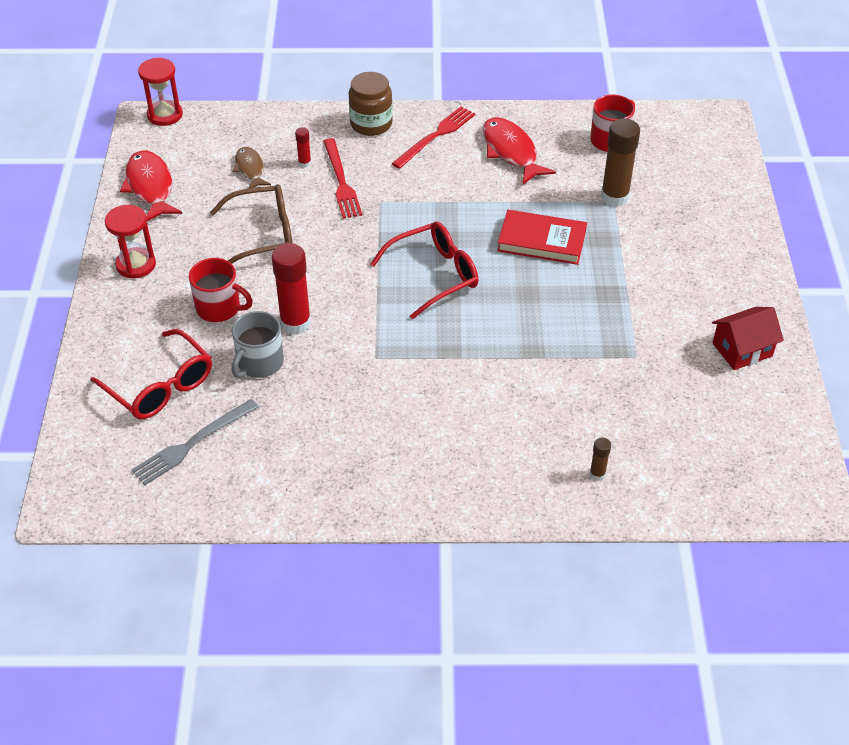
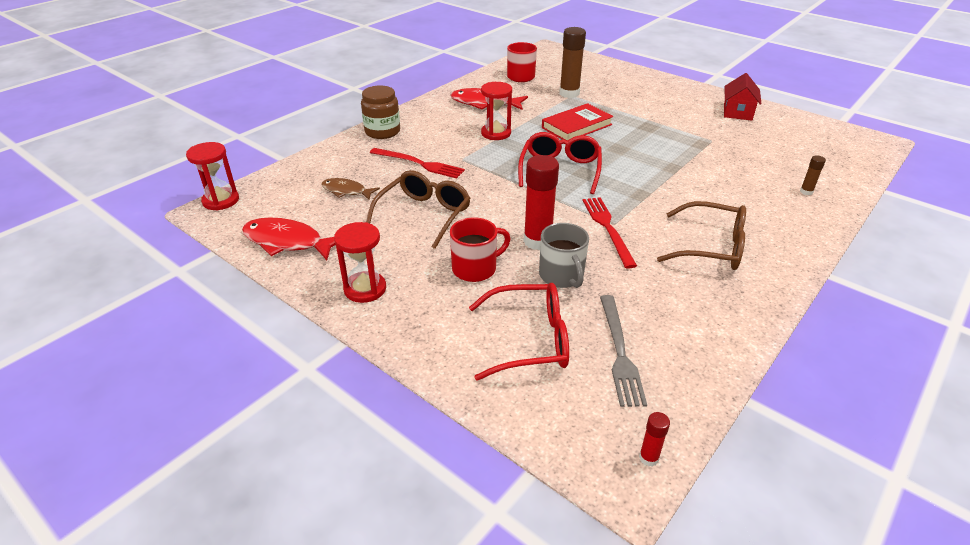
camera: 50 degrees left, 10 degrees down
red glue stick [295,127,311,168] -> red glue stick moved to [639,412,670,467]
red fork [392,106,476,169] -> red fork moved to [583,197,637,269]
none -> red hourglass [481,82,512,140]
none -> brown glasses [657,201,746,270]

